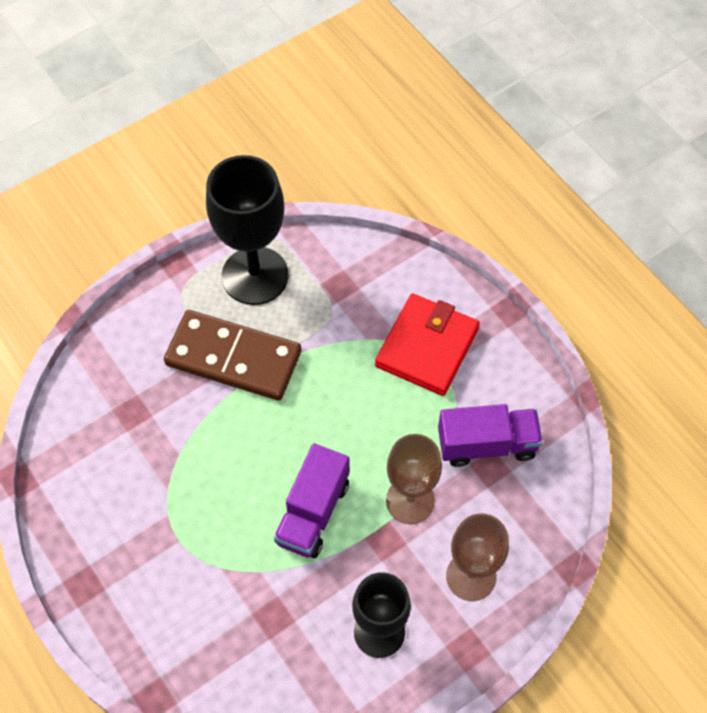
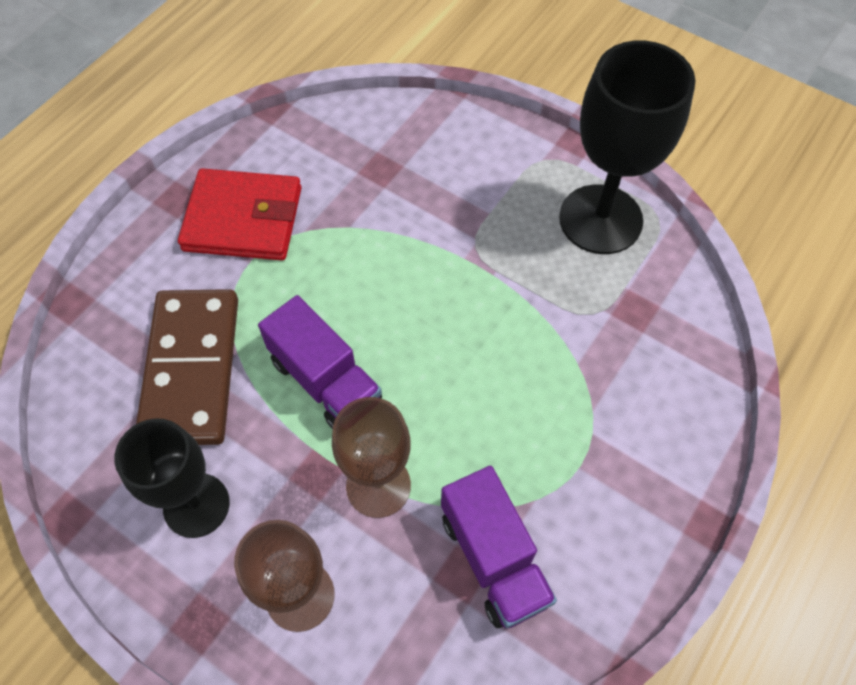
camera: 70 degrees right, 0 degrees up
brown domino [164,310,302,401] -> brown domino moved to [136,289,238,445]
purple truck [274,443,350,558] -> purple truck turned 135 degrees counterclockwise [258,295,382,429]
red wallet [375,294,480,396] -> red wallet moved to [178,168,302,260]

